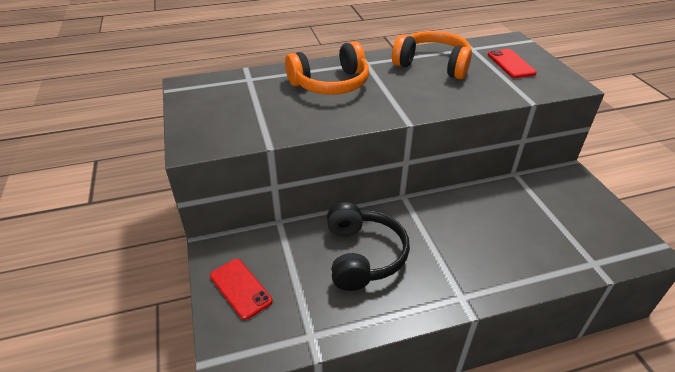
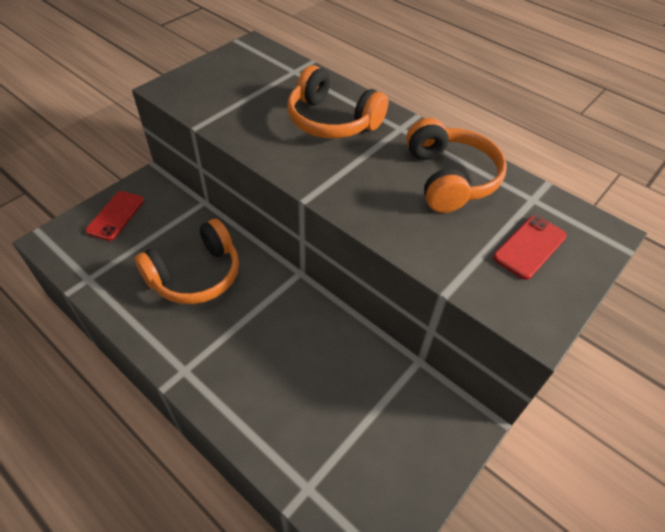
camera: 55 degrees right, 10 degrees up
black headphones [327,202,410,291] -> orange headphones [135,219,239,304]

